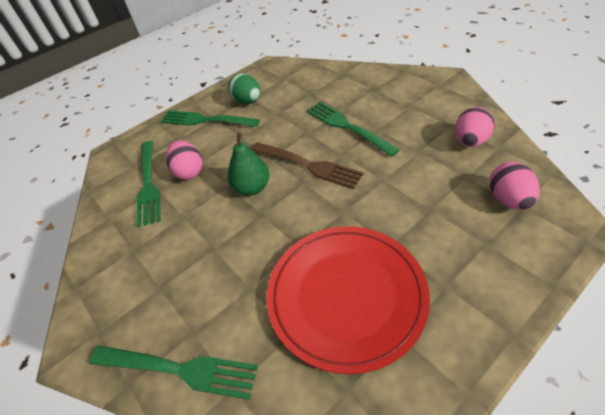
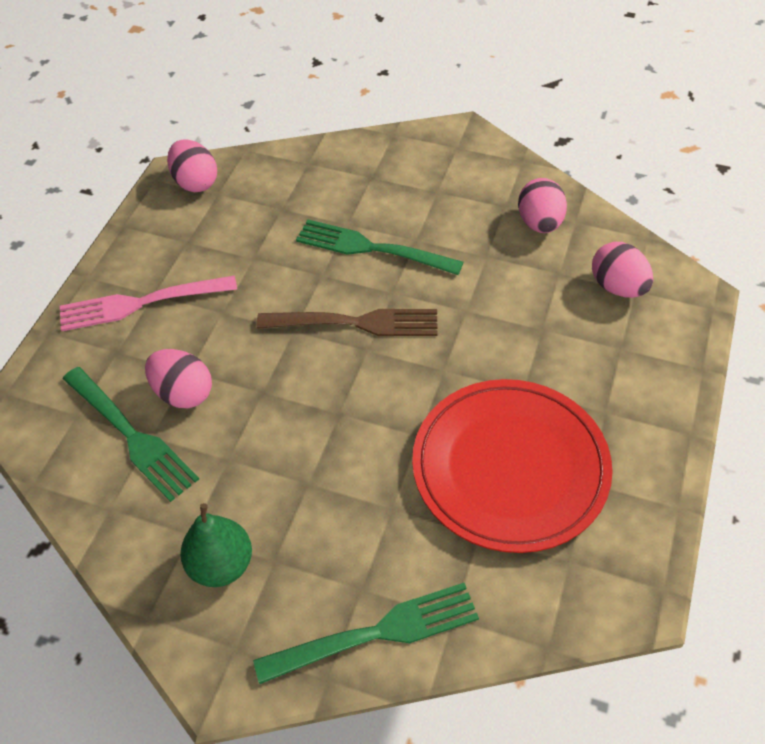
camera: 35 degrees left, 5 degrees up
green fork [160,111,260,127] -> pink fork [60,276,237,331]
green egg [228,74,261,104] -> none
green pear [228,132,269,196] -> green pear moved to [180,503,252,587]
none -> pink egg [167,139,217,192]

